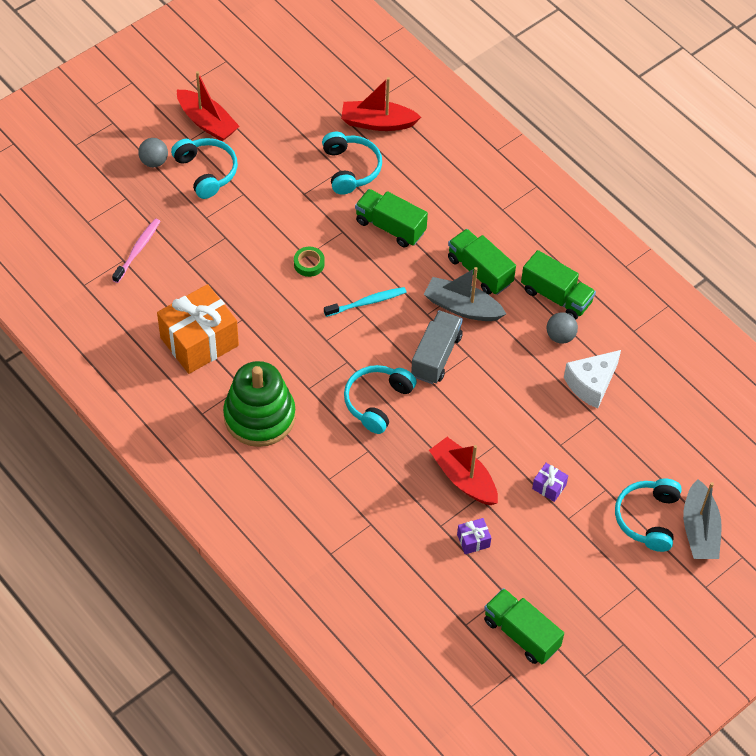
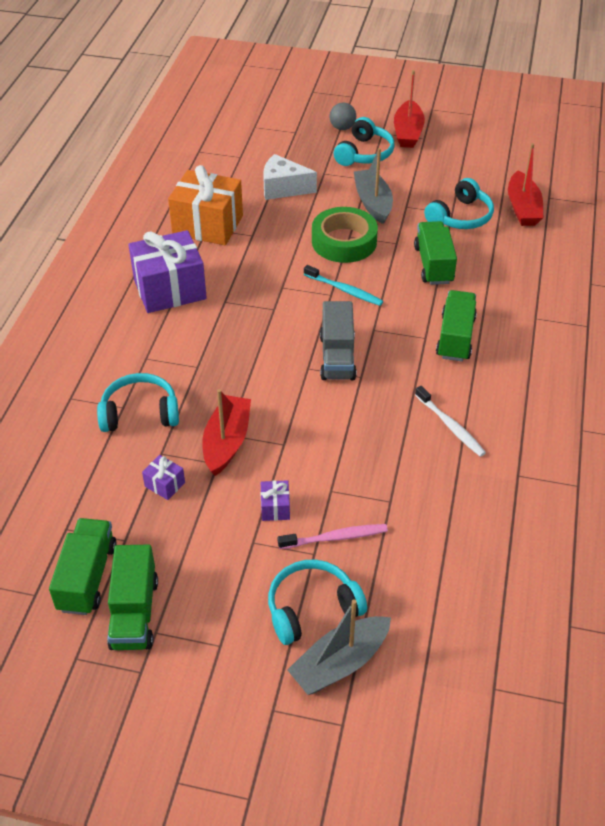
camera: 55 degrees right, 10 degrees down
pink toothbrush [112,218,160,283] -> pink toothbrush moved to [278,524,388,549]
green stacking toy [223,361,296,447] -> purple gift [128,230,207,313]
green tape [294,247,325,277] -> green tape [312,207,378,263], size x2.13
red boat [341,77,421,131] -> red boat turned 150 degrees counterclockwise [508,143,543,226]
turquoise headphones [344,365,417,434] -> turquoise headphones moved to [97,373,179,432]
grey truck [411,310,463,384] -> grey truck turned 105 degrees clockwise [320,301,357,380]
grey boat [424,267,506,321] -> grey boat moved to [354,148,393,224]
green truck [521,250,596,320] -> green truck moved to [107,545,158,650]
grey ball [547,312,578,344] -> white toothbrush [415,386,486,457]
white cheese [564,350,621,409] -> white cheese moved to [263,154,317,200]

